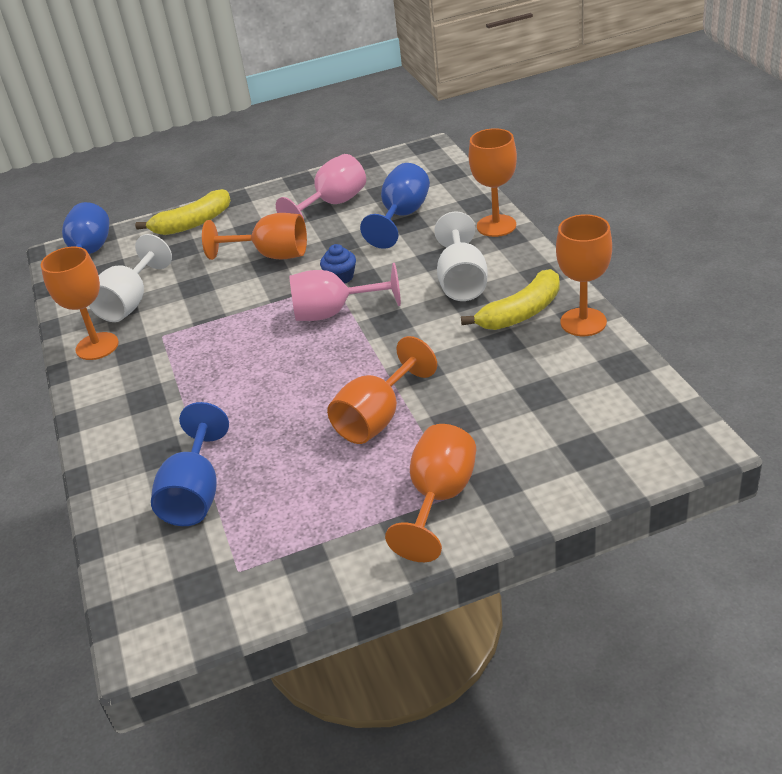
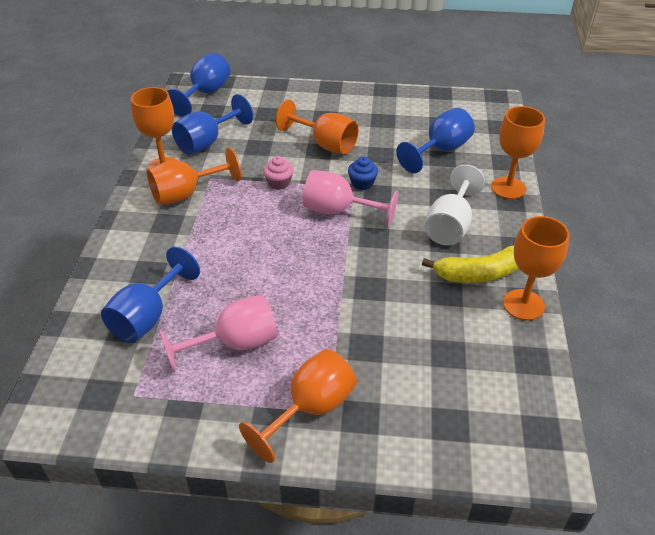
camera: 20 degrees right, 5 degrees up
white goblet [89,234,172,322] -> blue goblet [172,94,253,154]
yellow banana [135,189,231,235] -> none
pink goblet [276,154,366,219] -> pink goblet moved to [159,295,277,373]
orange goblet [327,336,437,444] -> orange goblet moved to [147,148,241,205]
none -> pink cupcake [263,156,294,190]

